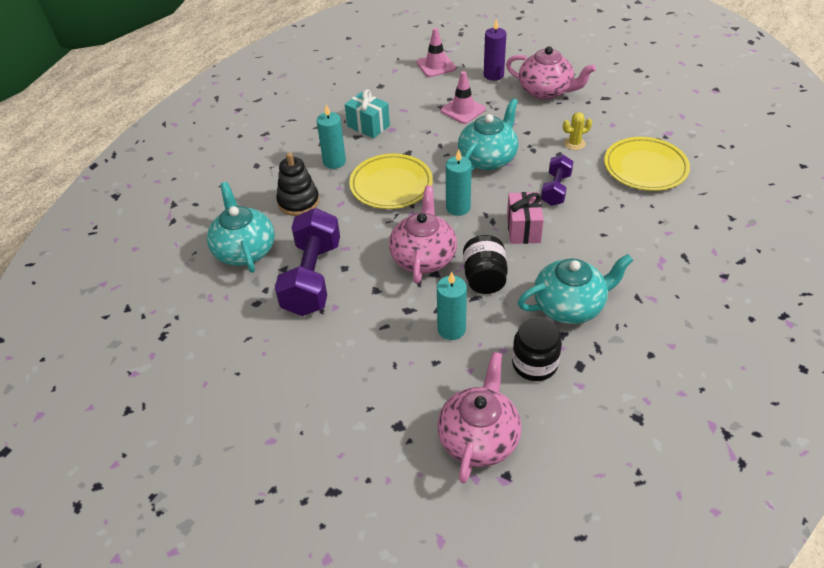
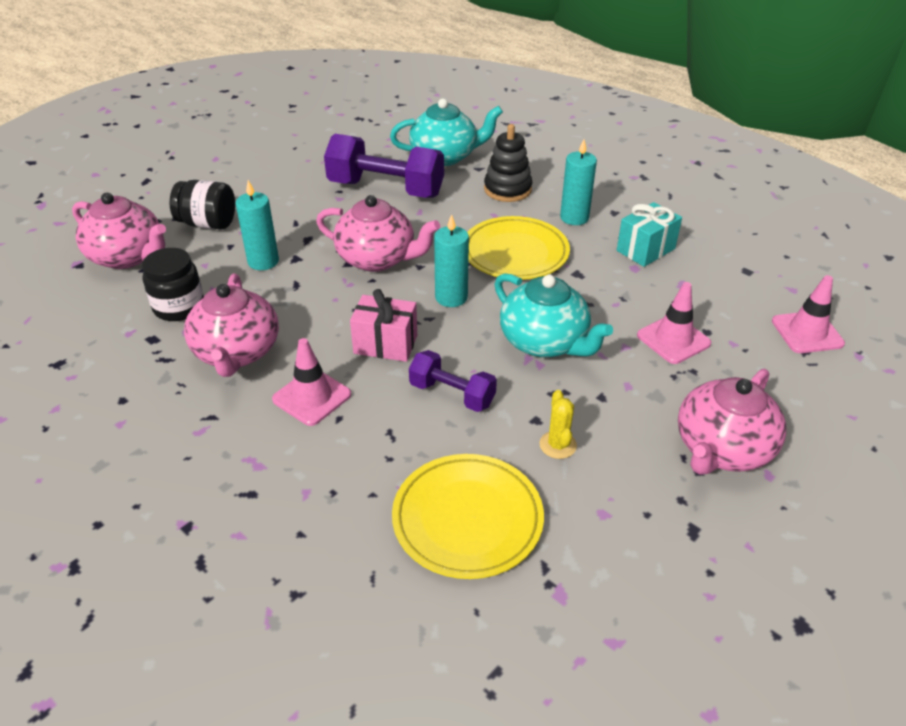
camera: 100 degrees right, 5 degrees down
black jar [463,235,508,294] -> black jar moved to [170,180,235,229]
purple candle [484,19,506,81] -> none
turquoise teapot [518,254,633,324] -> pink teapot [184,274,279,377]
none -> pink traffic cone [272,338,351,426]

